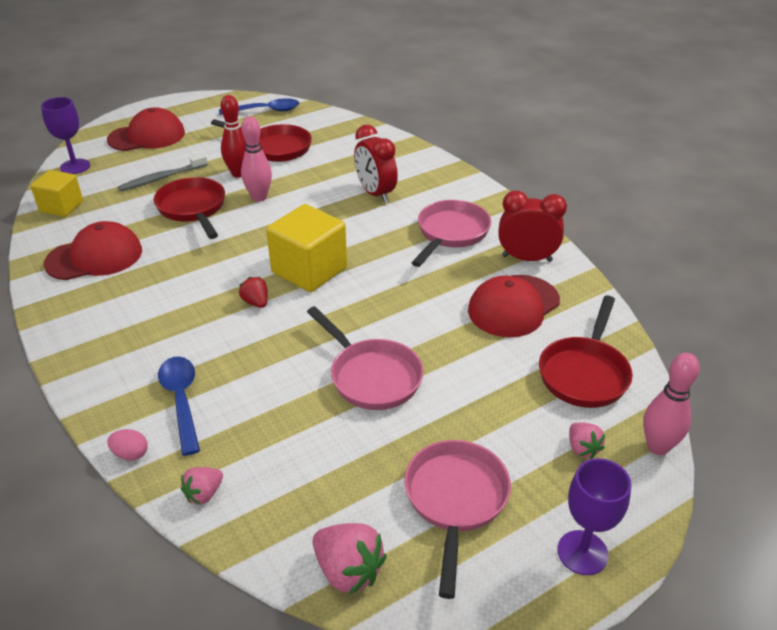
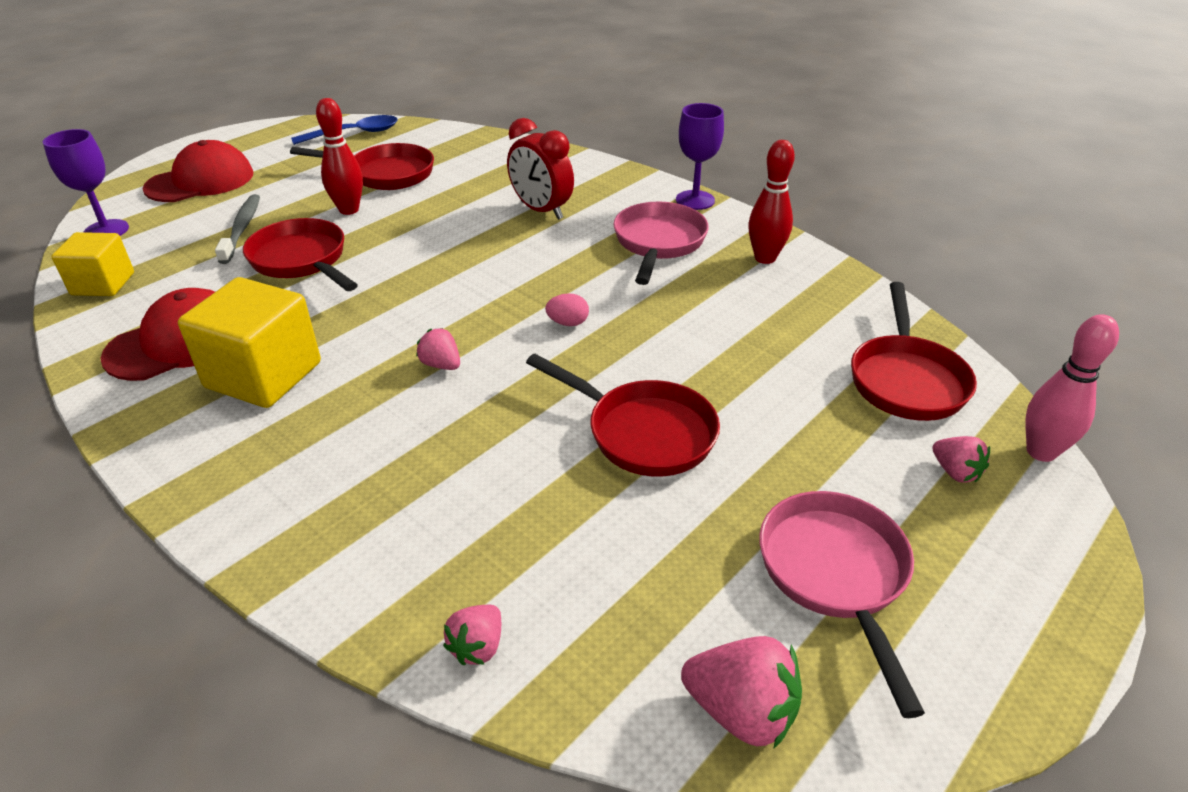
camera: 15 degrees left, 0 degrees up
pink egg [107,429,148,461] -> pink egg moved to [545,293,589,326]
grey toothbrush [118,154,208,191] -> grey toothbrush turned 135 degrees clockwise [215,194,260,264]
blue spoon [158,357,200,456] -> none
red strawberry [239,277,268,308] -> pink strawberry [416,328,460,370]
pink bowling pin [241,117,272,201] -> none
yellow cube [266,204,347,292] -> yellow cube moved to [178,277,321,408]
pink pan [307,306,423,410] -> red pan [526,354,720,477]
red cap [468,275,560,337] -> none
red clock [498,190,567,262] -> red bowling pin [748,140,795,264]
purple goblet [557,458,631,575] -> purple goblet moved to [676,103,724,210]

